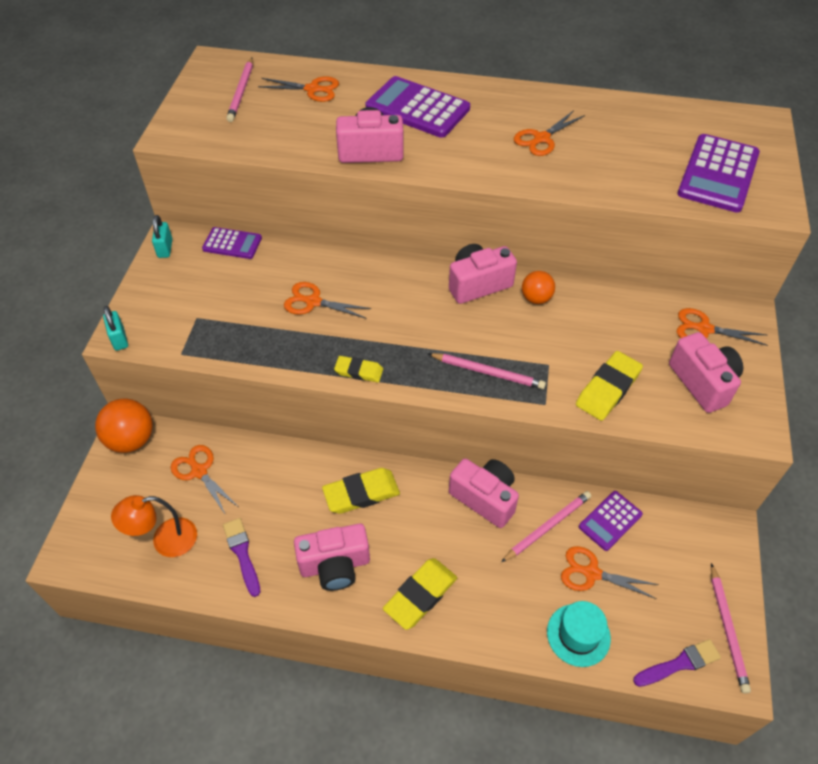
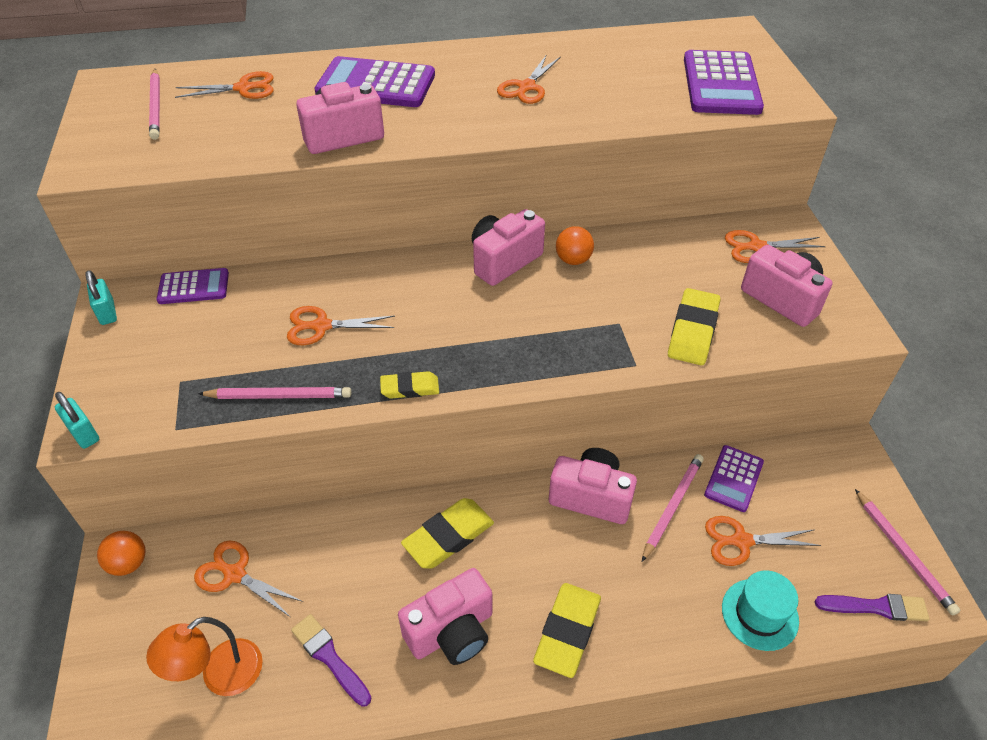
camera: 20 degrees left, 5 degrees down
orange ball [95,399,153,453] -> orange ball [97,531,146,576], size x0.61
pink pencil [428,353,546,389] -> pink pencil moved to [198,387,352,399]
purple brush [633,639,721,687] -> purple brush turned 45 degrees clockwise [815,594,929,621]

